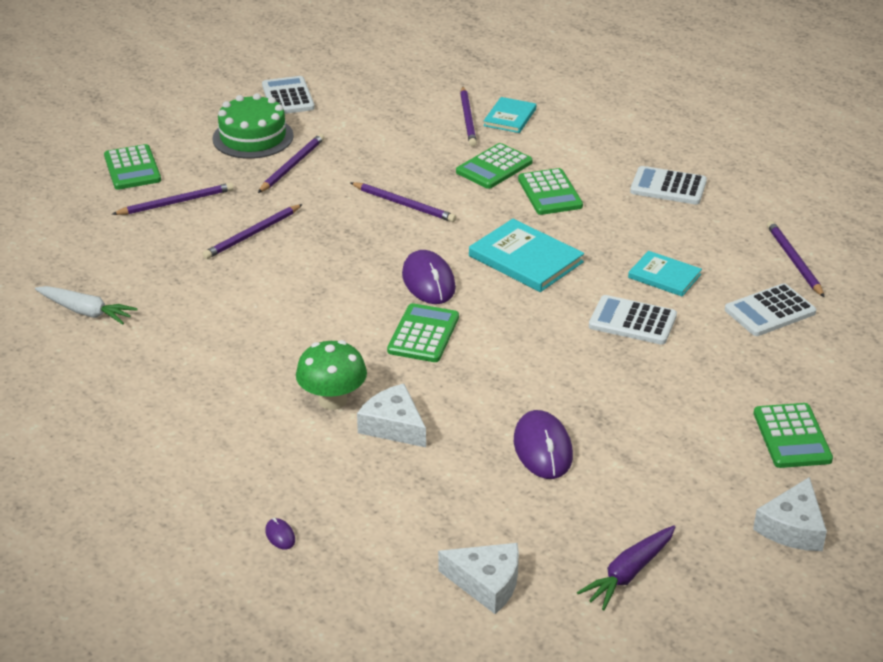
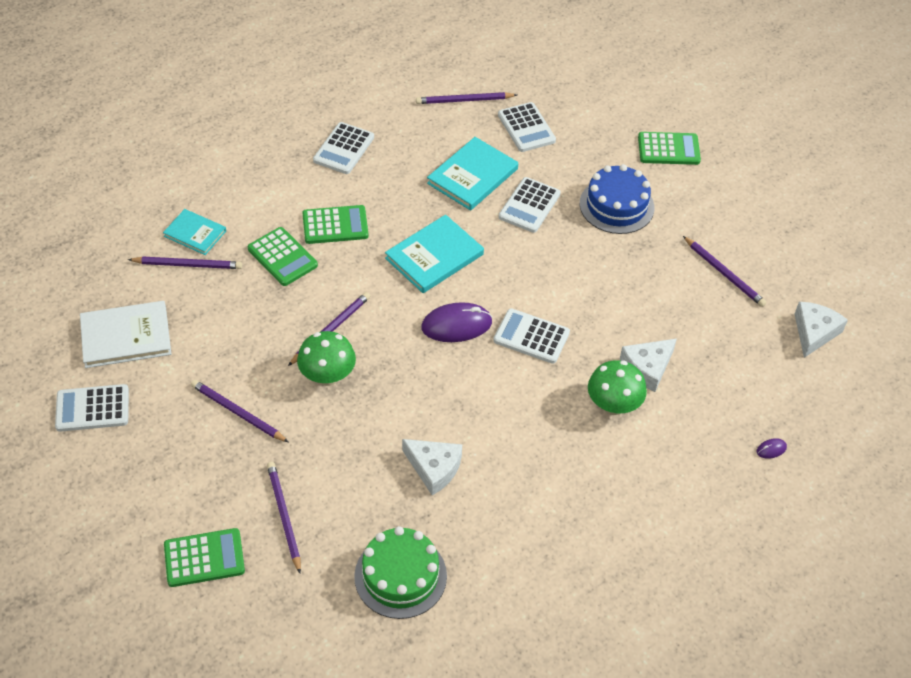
camera: 85 degrees left, 15 degrees up
white carrot [35,286,138,325] -> none
purple pencil [202,204,303,259] -> purple pencil moved to [683,236,767,307]
green cake [212,93,294,159] -> green cake moved to [354,526,447,619]
green calculator [387,303,459,362] -> white calculator [493,308,570,364]
purple mouse [514,410,573,479] -> none
purple carrot [577,526,675,610] -> none
turquoise book [628,251,702,296] -> turquoise book [427,137,518,211], size x1.58
white cheese [753,477,827,551] -> white cheese moved to [402,439,462,495]
none -> white book [80,301,171,368]
none -> green mushroom [297,331,356,386]
none -> blue cake [580,164,654,234]

